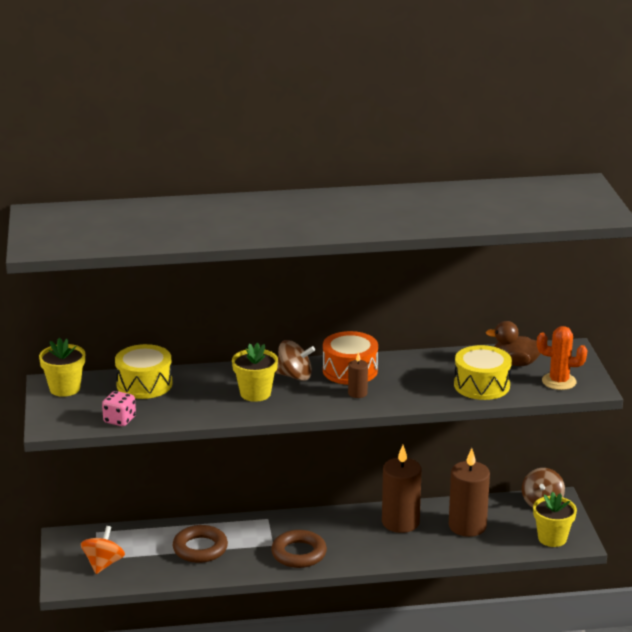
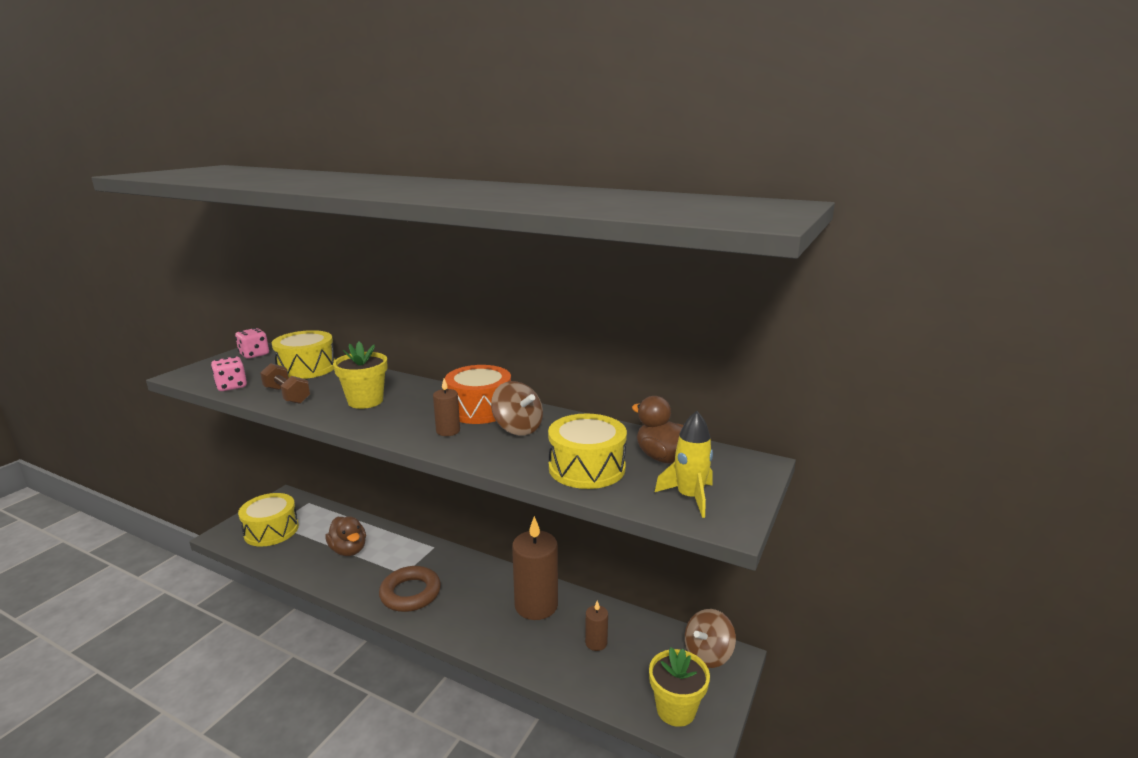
camera: 35 degrees right, 5 degrees down
yellow flower pot [39,338,85,397] -> pink dice [235,328,269,358]
orange spinning top [81,526,125,574] -> yellow drum [238,493,299,547]
brown ring [173,525,228,563] -> brown duck [325,516,366,556]
brown spinning top [276,340,315,381] -> brown spinning top moved to [491,381,543,435]
brown candle [449,448,490,537] -> brown candle [585,601,608,651], size x0.48
orange cactus [537,326,587,390] -> yellow rocket [655,411,713,518]
none -> brown dumbbell [260,363,310,404]

